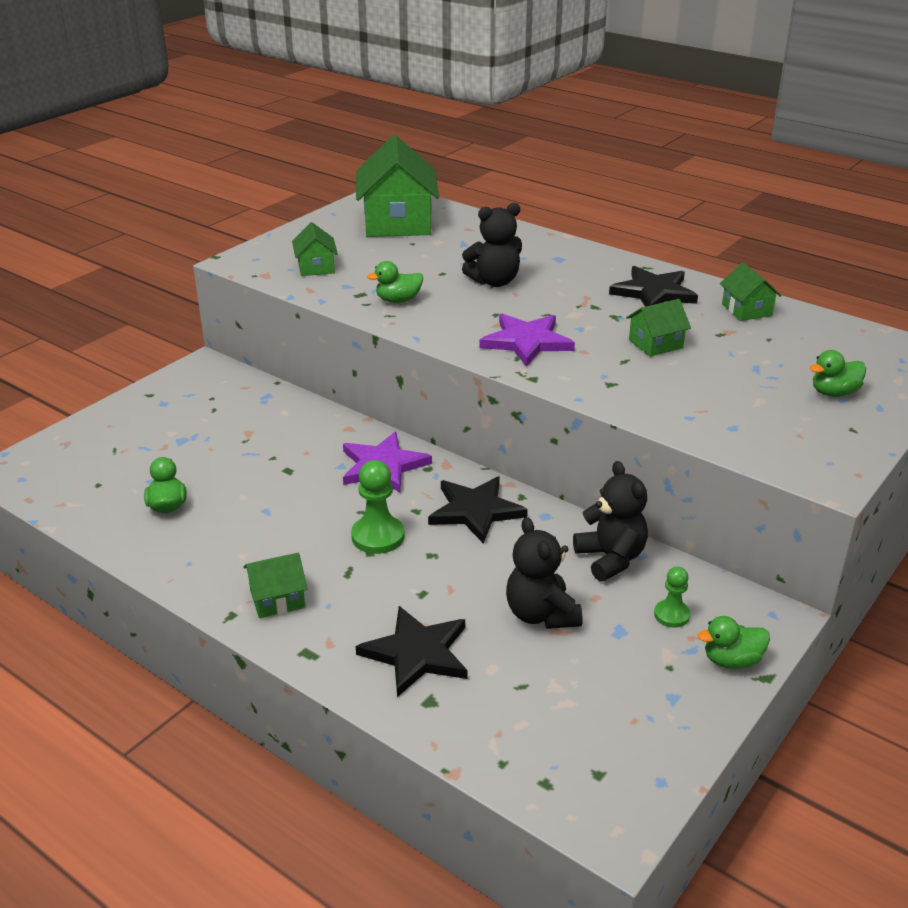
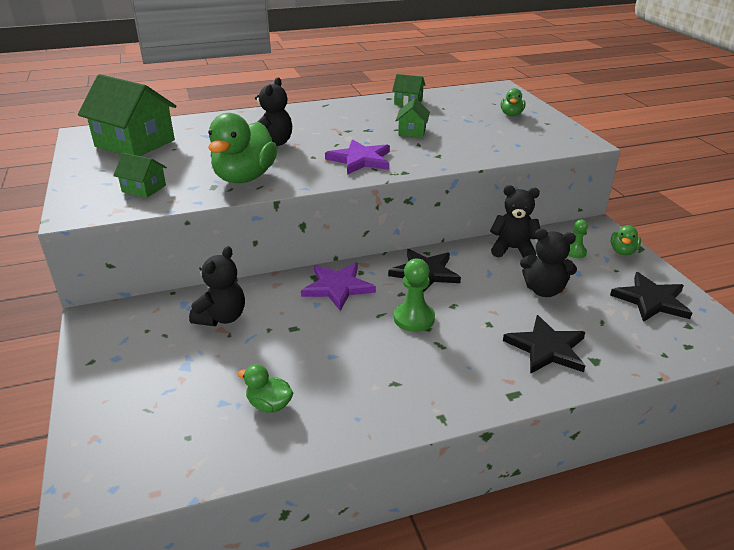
camera: 55 degrees left, 0 degrees up
green house [244,552,308,618] -> none
green duck [367,261,423,303] -> green duck [208,113,278,183], size x2.04
black star [609,266,698,307] -> black star moved to [610,272,692,322]
none -> black teddy bear [189,246,245,326]

